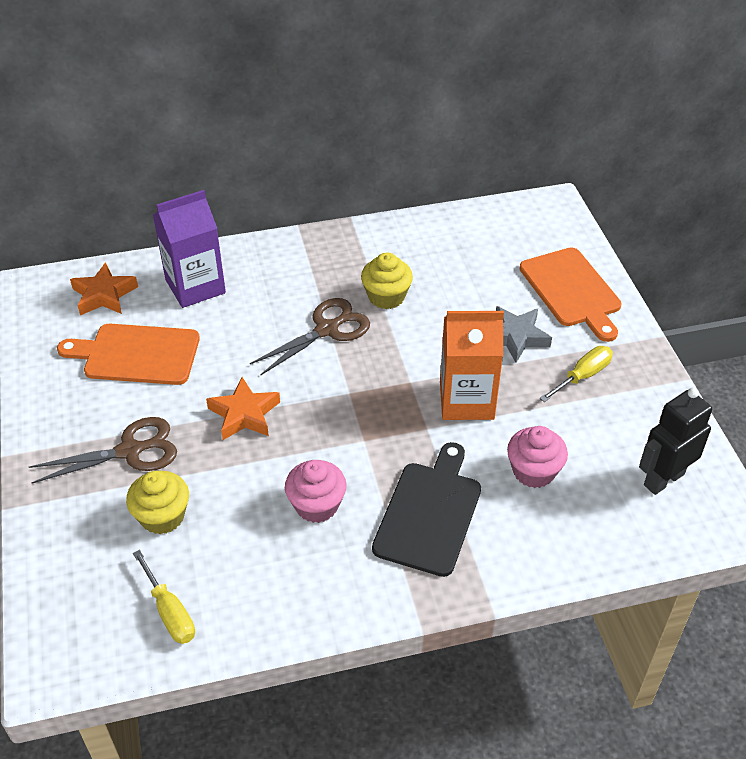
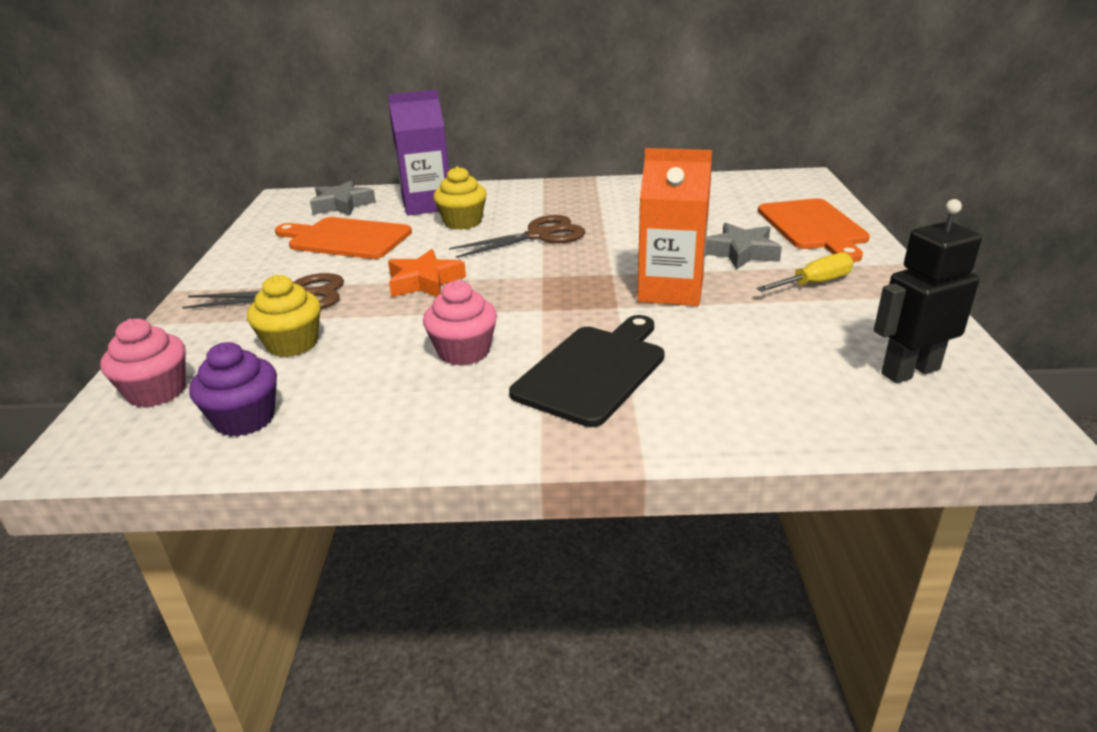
camera: 15 degrees right, 15 degrees down
orange star [70,262,138,315] -> grey star [310,180,376,216]
yellow screwdriver [133,550,195,644] -> purple cupcake [189,342,277,437]
yellow cupcake [361,252,413,309] -> yellow cupcake moved to [433,166,487,230]
pink cupcake [507,426,568,488] -> pink cupcake moved to [100,319,186,408]

